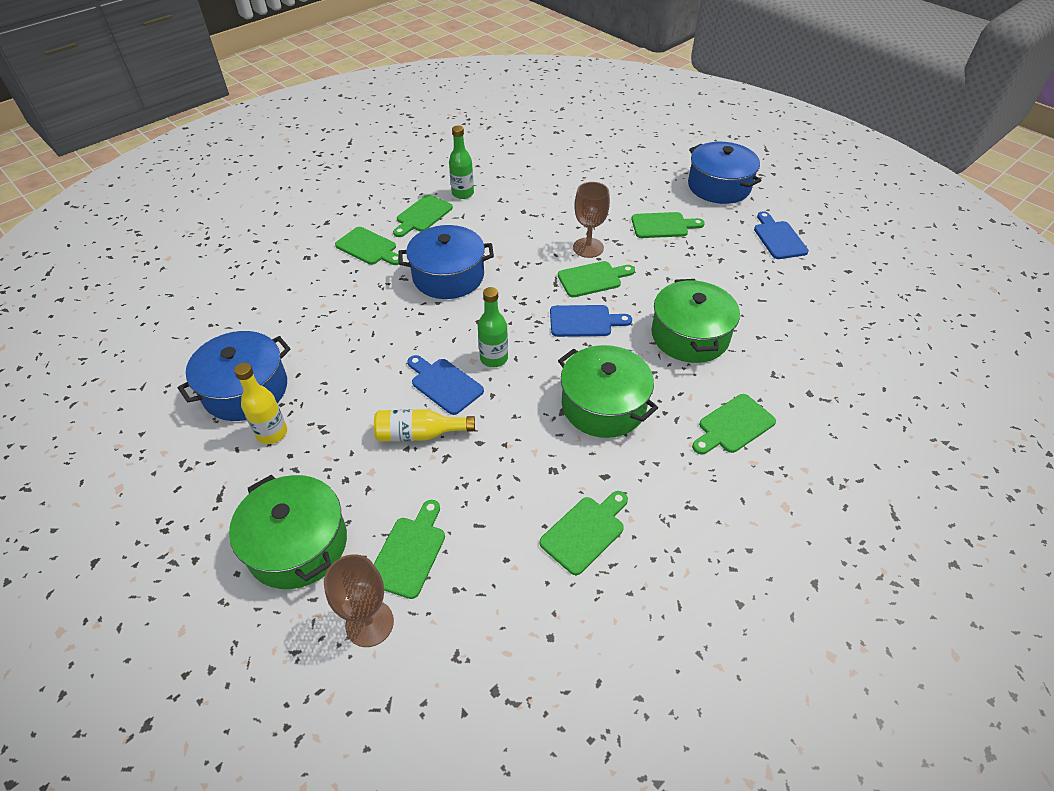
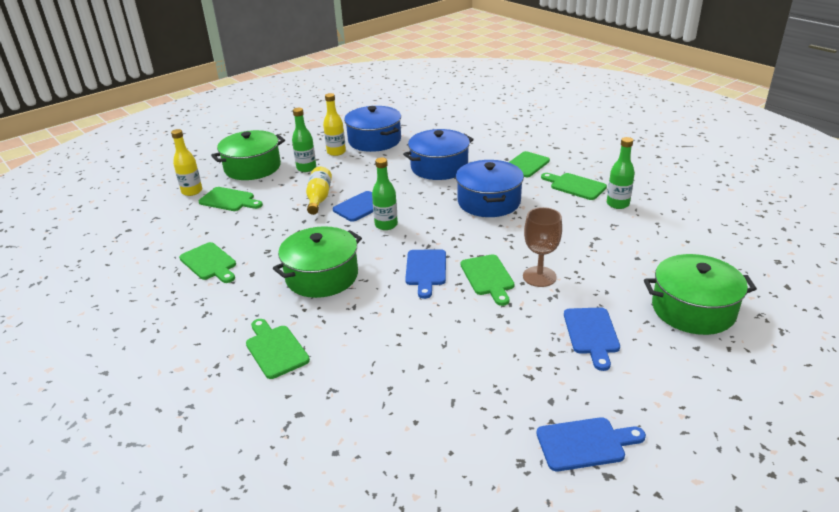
camera: 95 degrees right, 15 degrees down
brown goblet [324,554,394,647] -> yellow bottle [171,129,202,196]
green cutting board [631,212,705,238] -> blue cutting board [564,307,620,371]
green pot [651,279,740,363] -> green pot moved to [644,254,757,335]
blue pot [688,142,762,204] -> blue pot moved to [403,129,474,180]
none -> green bottle [292,108,316,172]

